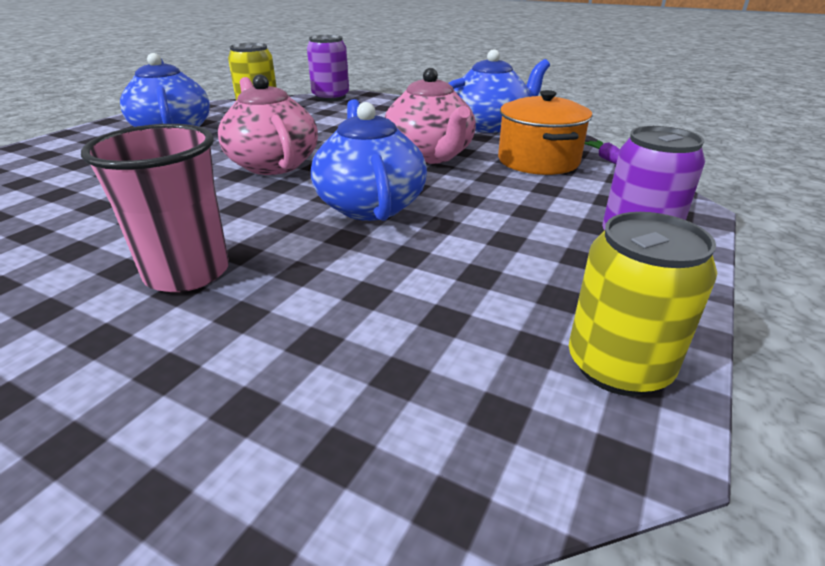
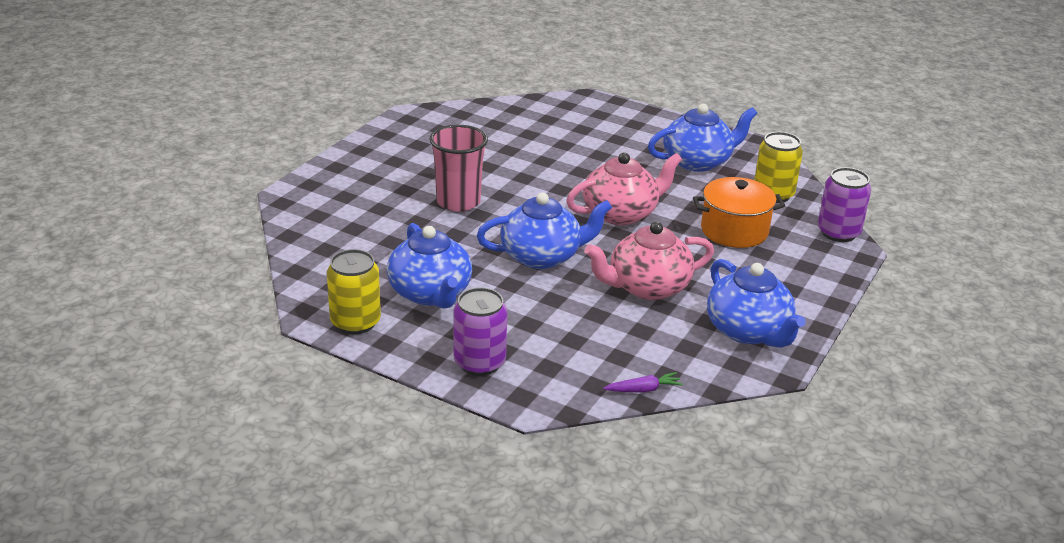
camera: 90 degrees right, 0 degrees up
orange pot [498,90,592,175] -> orange pot moved to [693,177,785,248]
none -> blue teapot [387,223,472,309]

